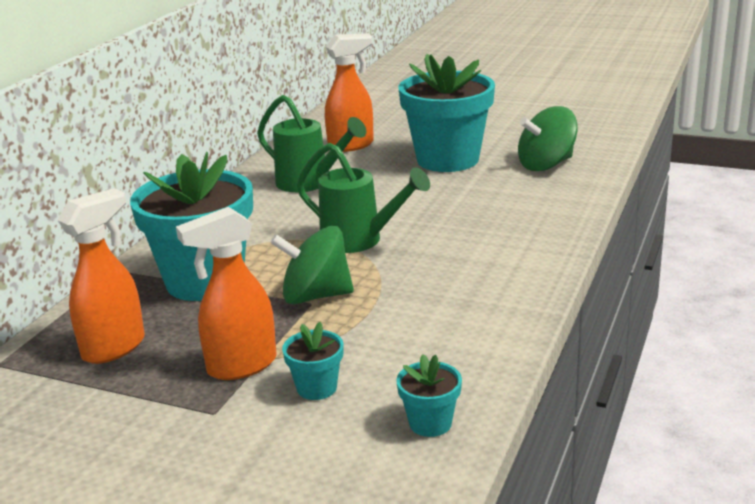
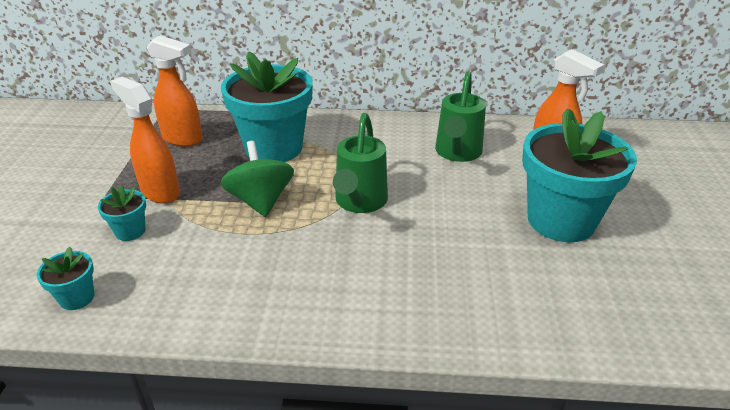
camera: 70 degrees right, 10 degrees up
green spinning top [518,106,578,171] -> none

